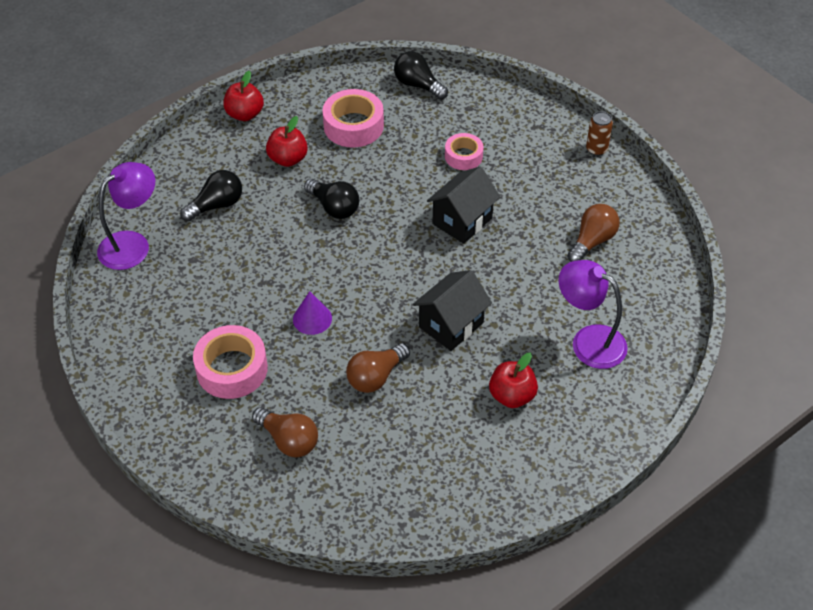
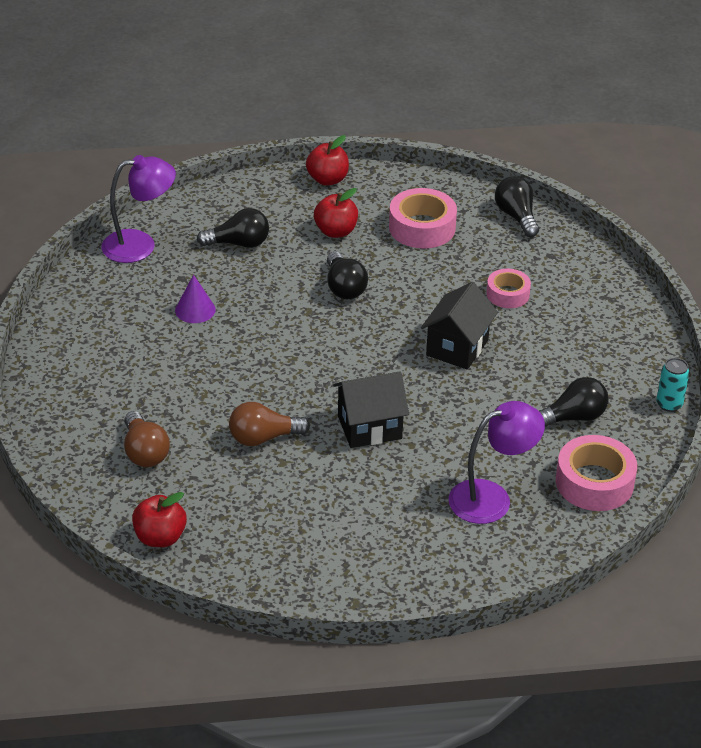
camera: 30 degrees right, 10 degrees down
pink tape [193,325,268,399] -> pink tape moved to [556,435,637,511]
purple cone [293,291,332,335] -> purple cone moved to [175,275,216,323]
black house [427,166,500,244] -> black house turned 45 degrees counterclockwise [421,282,498,370]
red apple [489,353,538,408] -> red apple moved to [132,492,187,547]
purple lamp [559,260,628,369] -> purple lamp turned 90 degrees clockwise [448,401,545,524]
brown light bulb [567,204,620,262] -> black light bulb [539,377,608,427]
brown can [586,111,613,156] -> none
none -> turquoise can [657,358,689,412]

